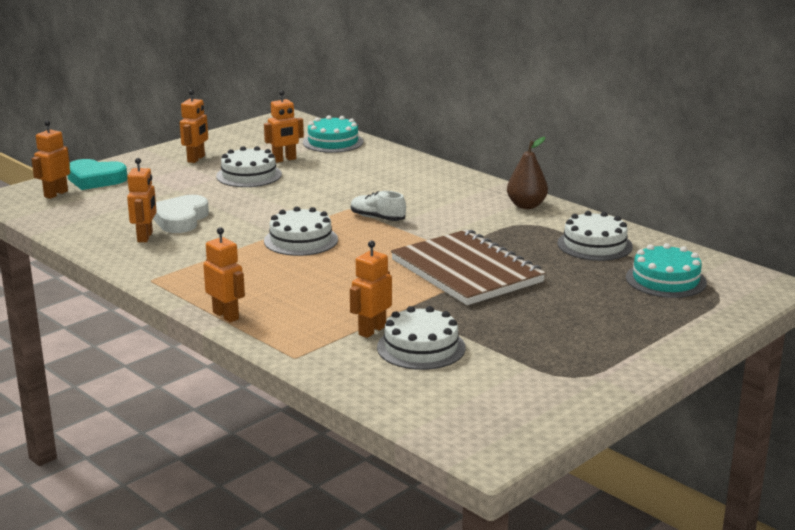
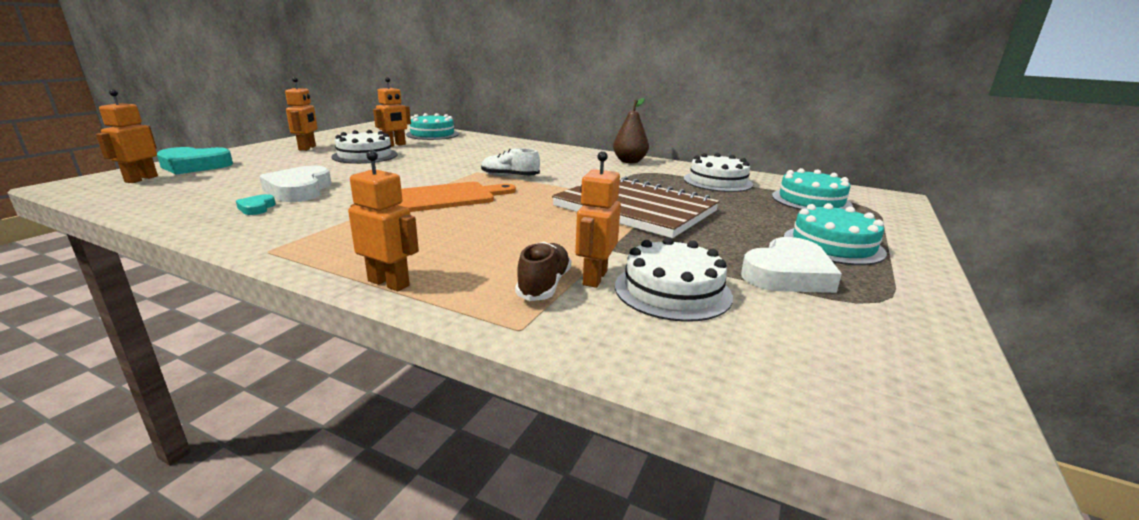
camera: 20 degrees left, 0 degrees up
orange robot [127,158,157,242] -> turquoise heart [236,194,276,215]
white cake [264,207,338,256] -> orange cutting board [398,182,516,212]
none -> brown shoe [515,242,571,301]
none -> white heart [741,237,842,293]
none -> turquoise cake [784,203,887,265]

